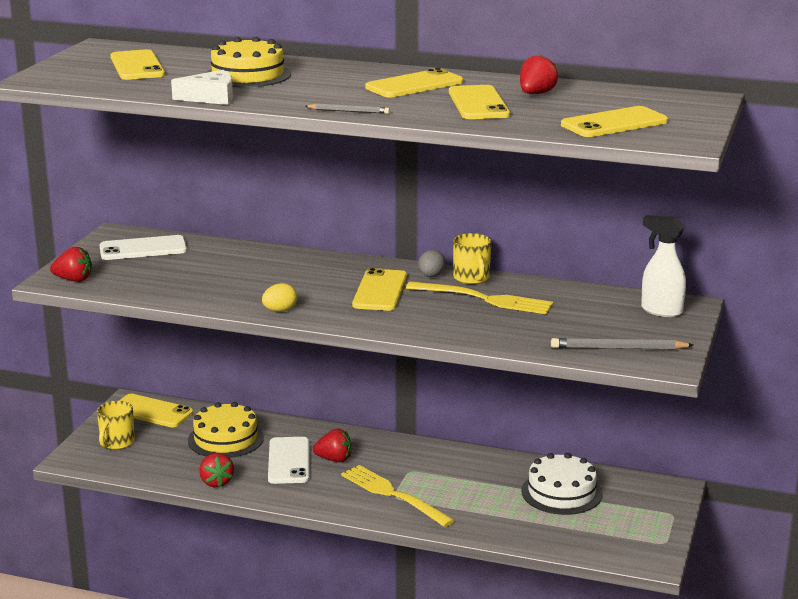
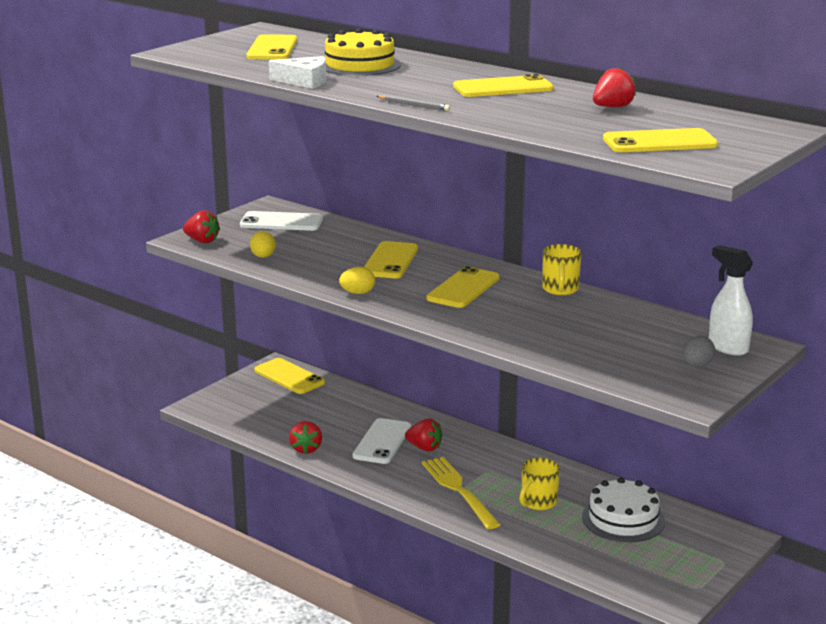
camera: 20 degrees right, 0 degrees up
yellow mug [97,401,135,450] -> yellow mug moved to [519,458,560,510]
yellow cake [188,402,264,458] -> none
yellow fork [406,281,553,314] -> none
grey egg [418,250,446,277] -> grey egg moved to [683,336,715,367]
yellow phone [449,85,510,119] -> yellow phone moved to [364,241,418,279]
grey pencil [551,338,693,350] -> none
none -> yellow egg [250,231,276,258]

